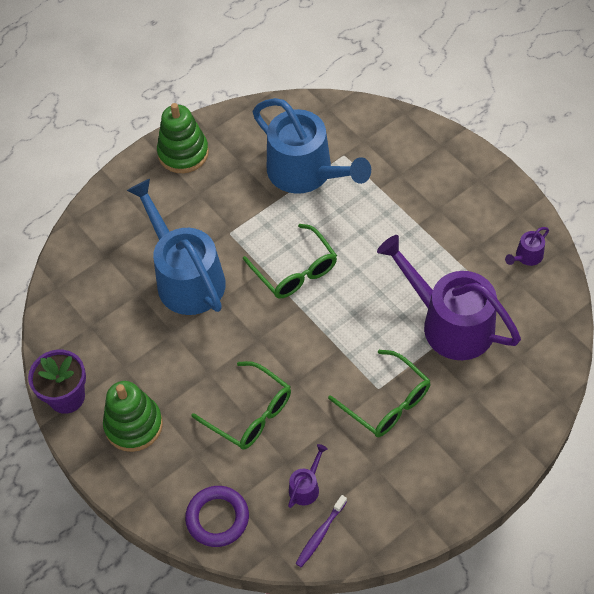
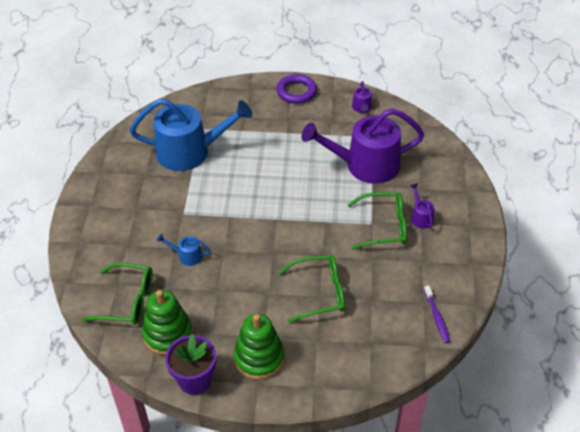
camera: 50 degrees left, 10 degrees down
blue watering can [127,179,226,315] -> blue watering can [157,234,210,266], size x0.40
green stacking toy [157,103,209,173] -> green stacking toy moved to [142,290,193,355]
purple ring [185,486,249,547] -> purple ring moved to [277,74,317,104]
green glasses [243,224,337,298] -> green glasses moved to [82,263,153,325]
purple watering can [288,444,328,508] -> purple watering can moved to [410,183,435,229]

